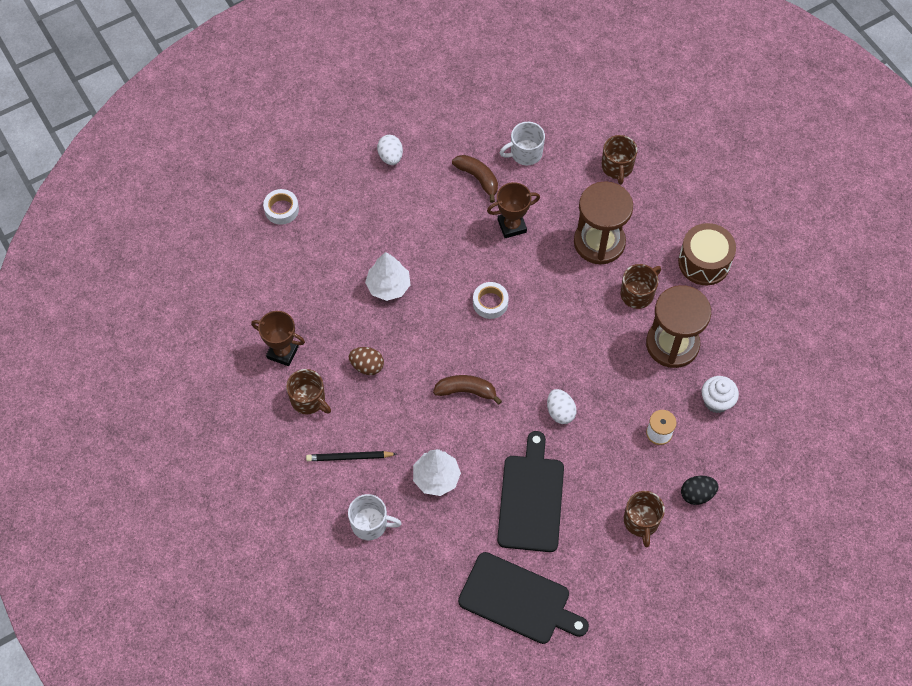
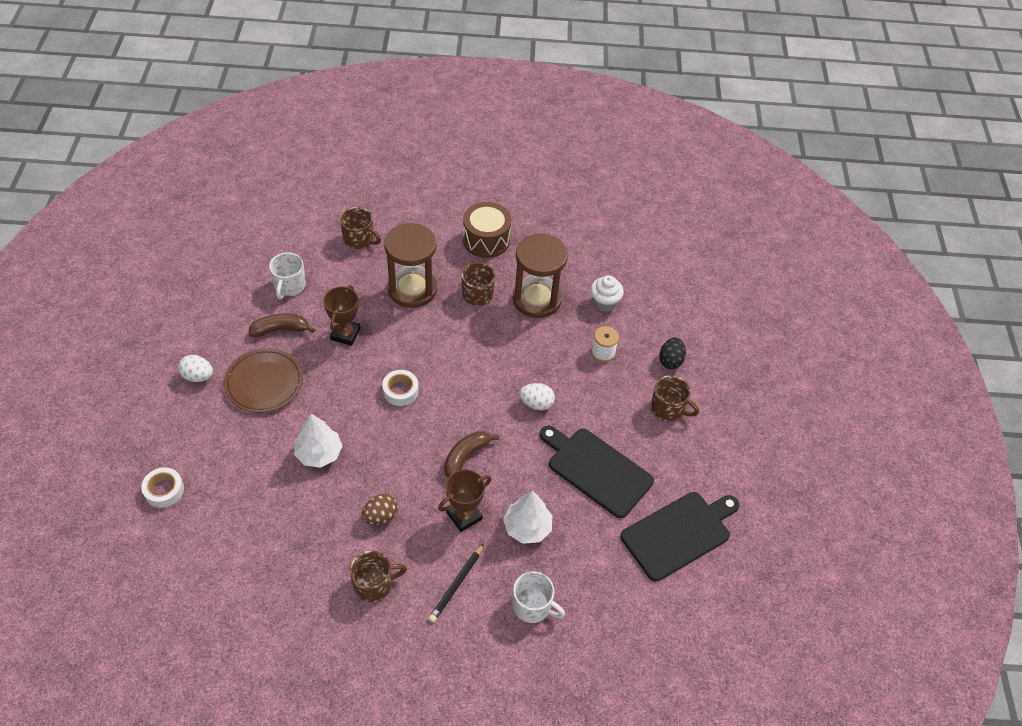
camera: 60 degrees left, 10 degrees down
brown trophy [251,311,305,366] -> brown trophy moved to [438,469,491,532]
white mug [348,494,402,540] -> white mug turned 75 degrees clockwise [512,571,565,623]
none -> brown plate [224,348,303,413]

